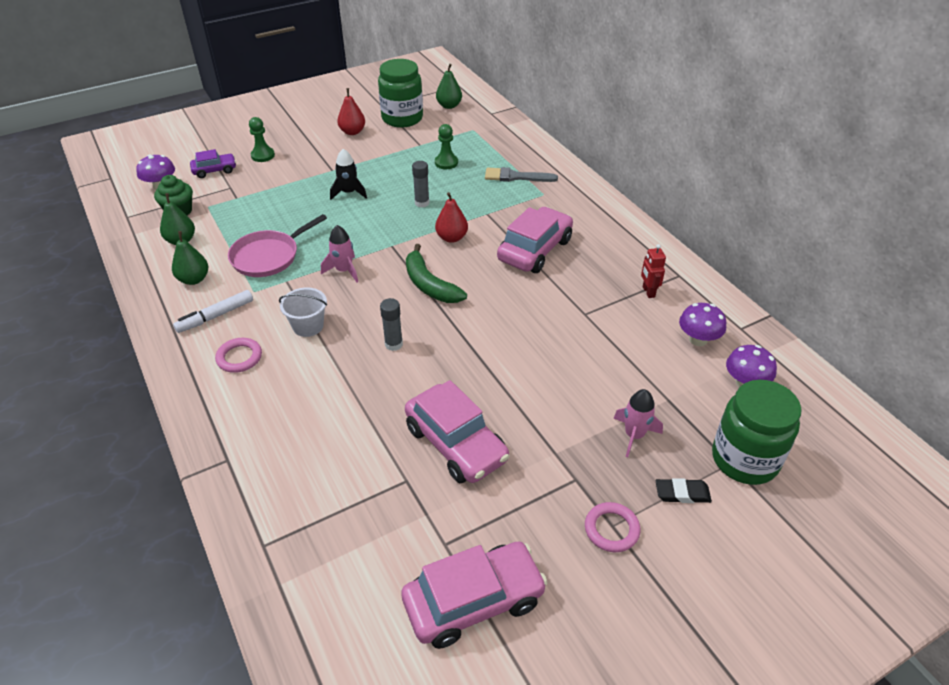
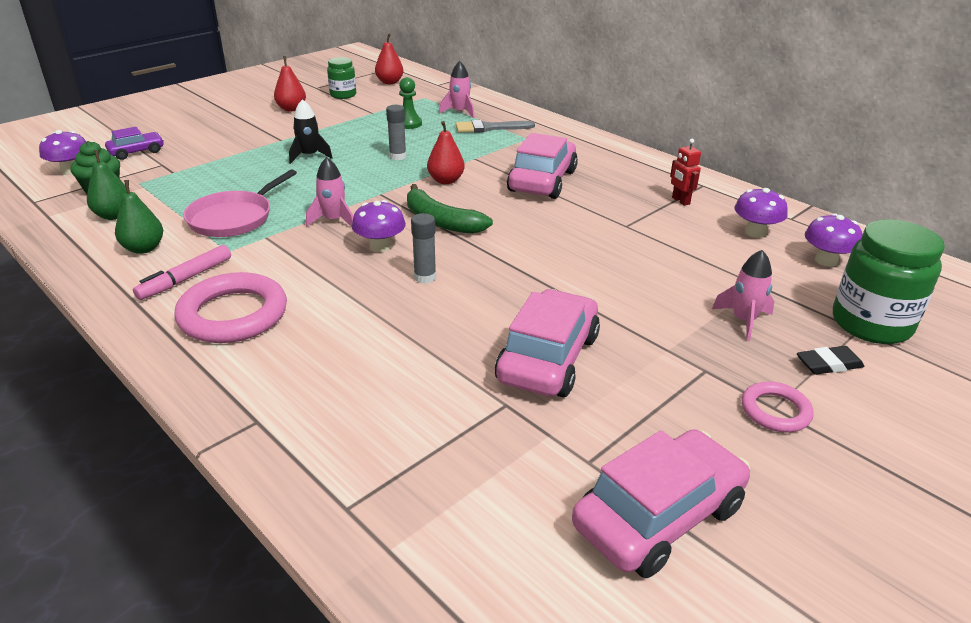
camera: 15 degrees left, 10 degrees down
white marker [173,290,253,333] -> pink marker [133,245,231,300]
pink ring [215,338,262,373] -> pink ring [175,272,287,343], size x1.82
green pawn [249,117,275,162] -> none
white bucket [279,288,327,337] -> none
green jar [378,59,423,128] -> green jar [327,57,356,99], size x0.58
pink car [405,380,509,483] -> pink car turned 105 degrees counterclockwise [495,289,600,397]
green pear [436,64,462,109] -> red pear [375,33,404,84]
none -> purple mushroom [352,200,406,252]
none -> pink rocket [439,61,475,118]

